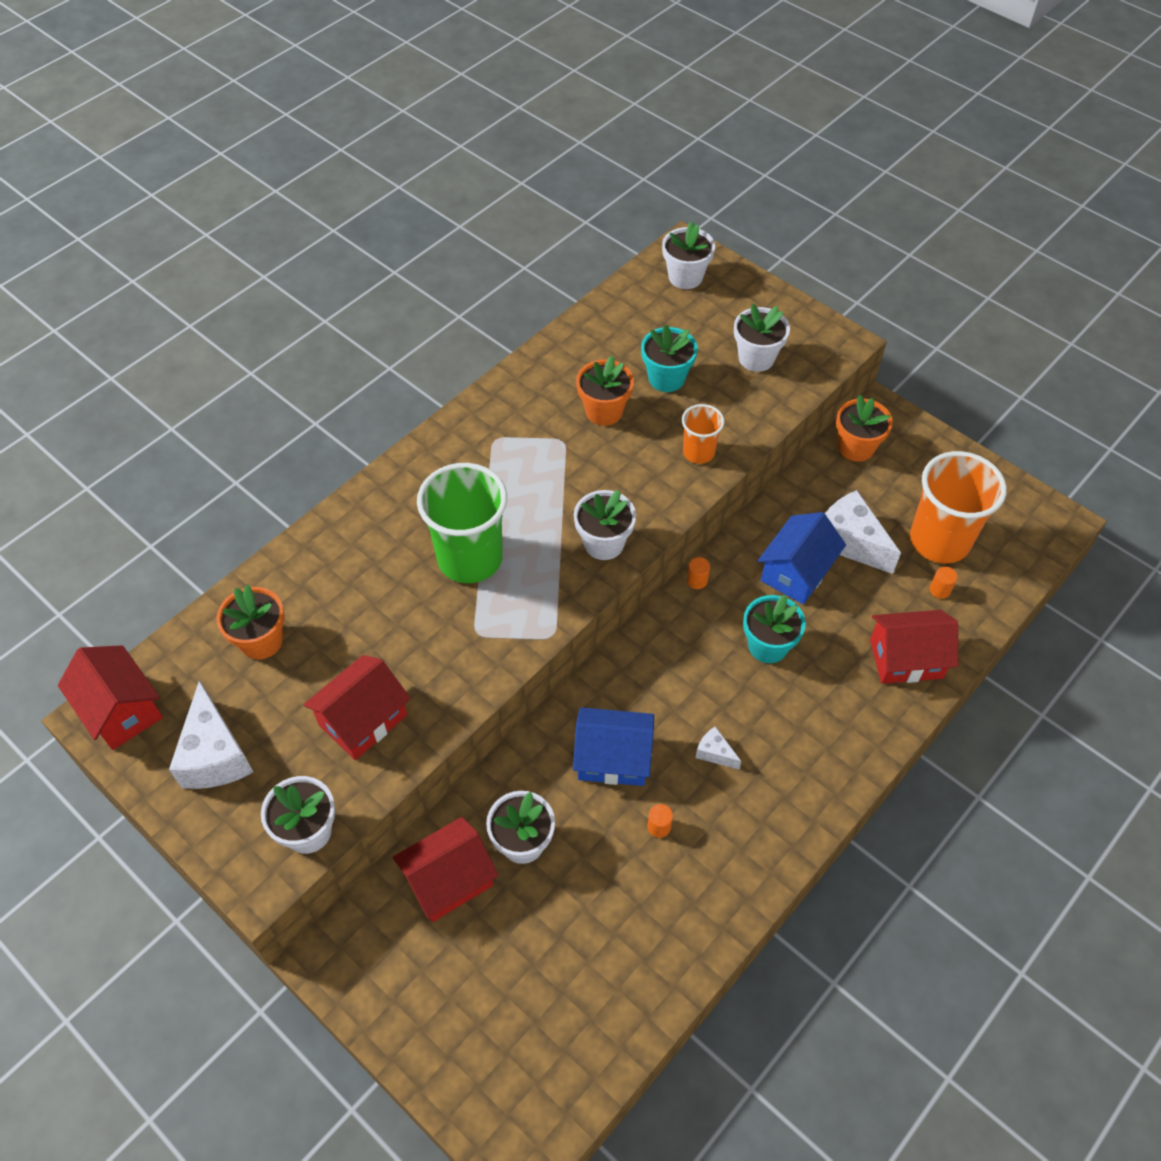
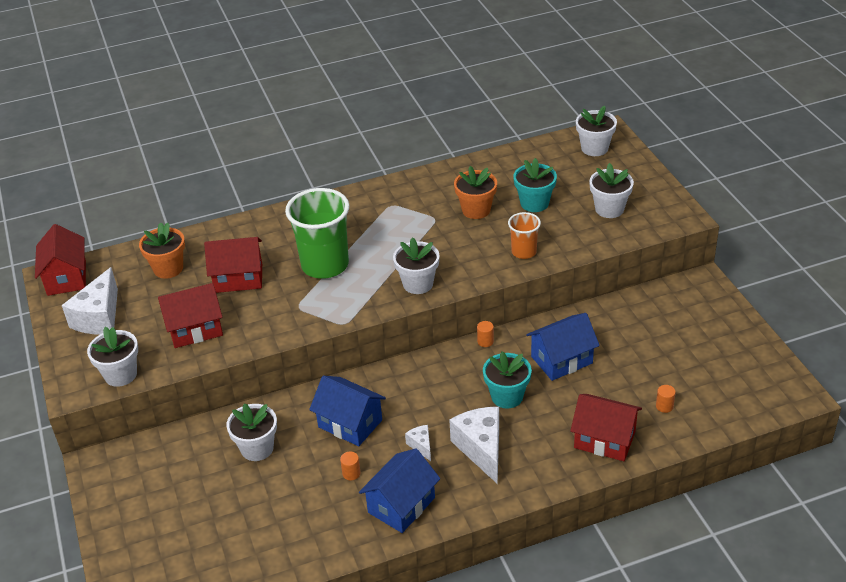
camera: 30 degrees right, 15 degrees down
red house [393,817,498,922] -> red house moved to [204,237,262,293]
white cheese [825,490,901,574] -> white cheese moved to [450,407,499,484]
orange flower pot [836,395,893,462] -> none
orange cup [910,451,1007,563] -> none
none -> blue house [359,448,440,533]

